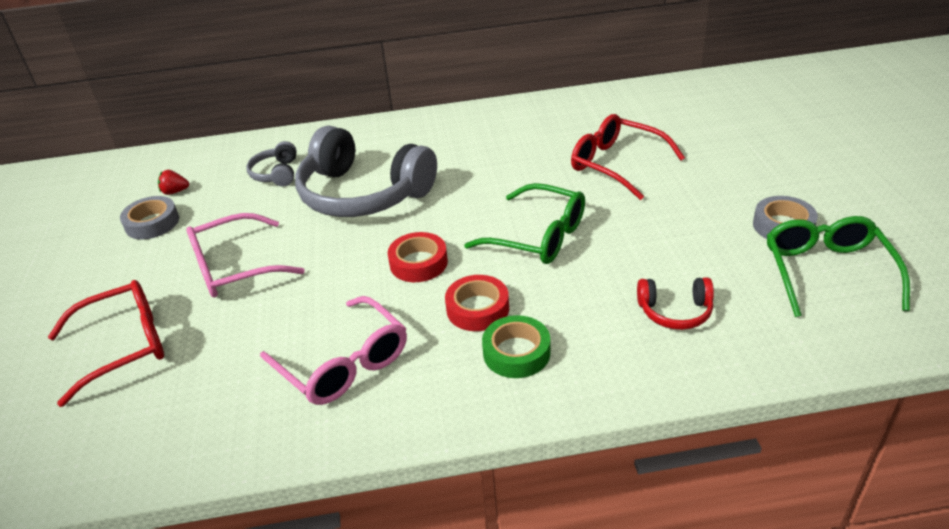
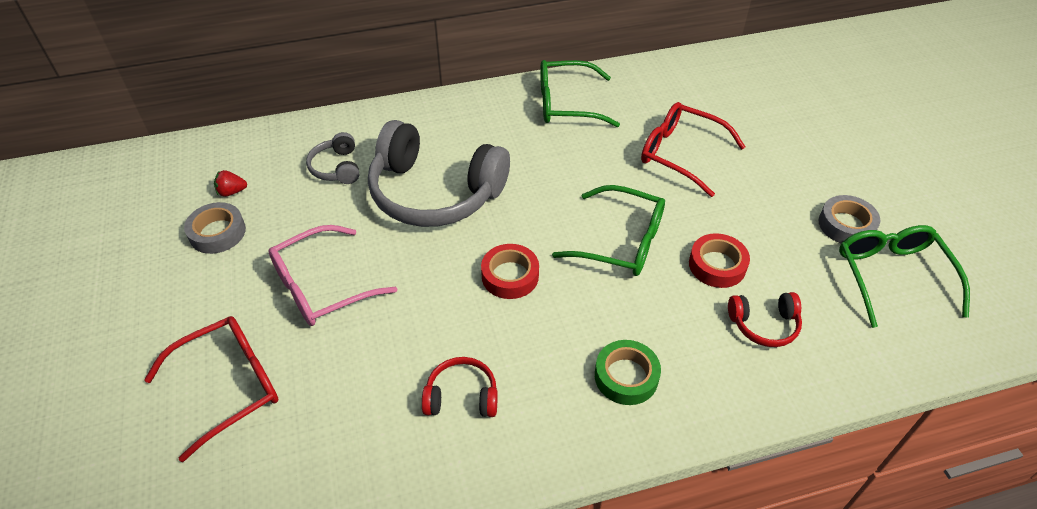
camera: 10 degrees left, 10 degrees up
pink glasses [260,296,407,405] -> red headphones [422,357,498,417]
red tape [445,275,509,331] -> red tape moved to [689,233,750,288]
none -> green glasses [540,60,620,127]

